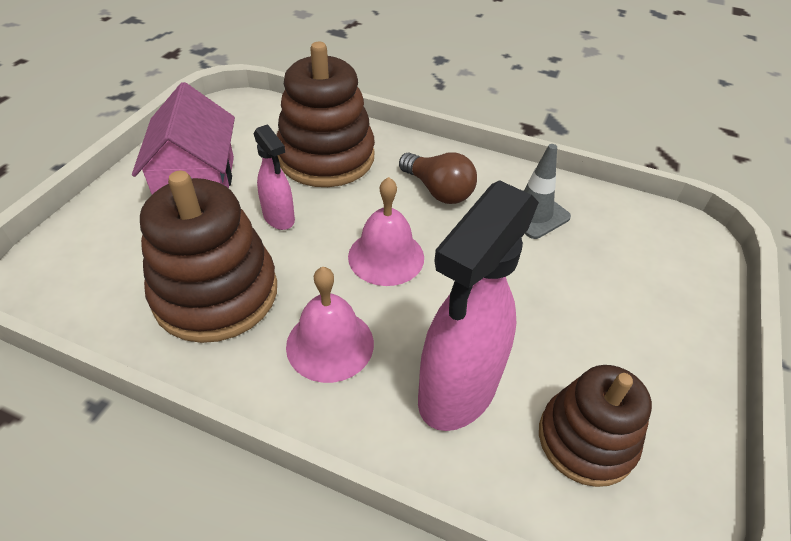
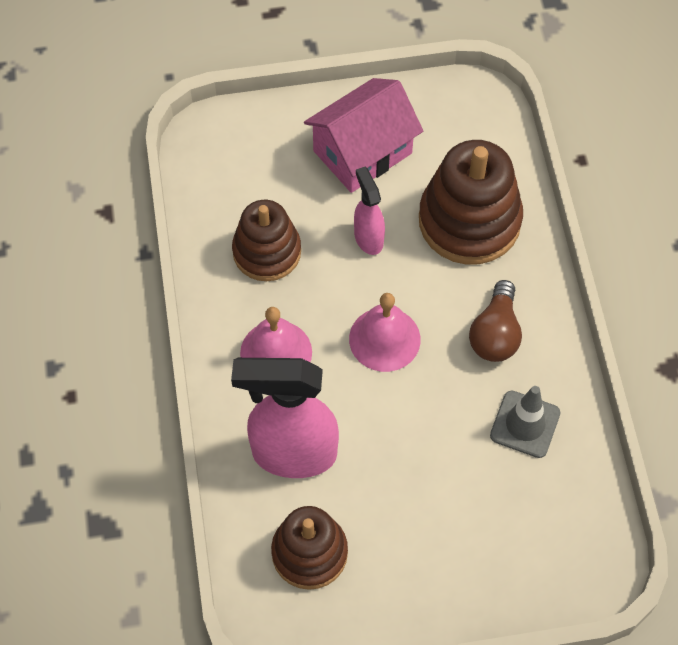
camera: 60 degrees right, 15 degrees up
brown stacking toy [140,171,277,343] -> brown stacking toy [232,200,301,281], size x0.66
pink spray bottle [254,124,295,230] -> pink spray bottle turned 135 degrees clockwise [354,167,385,255]

